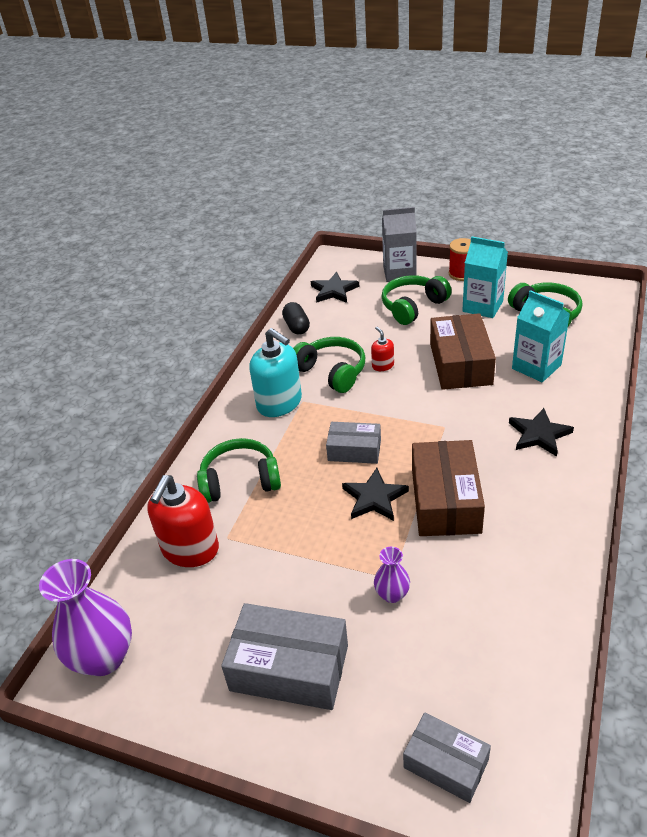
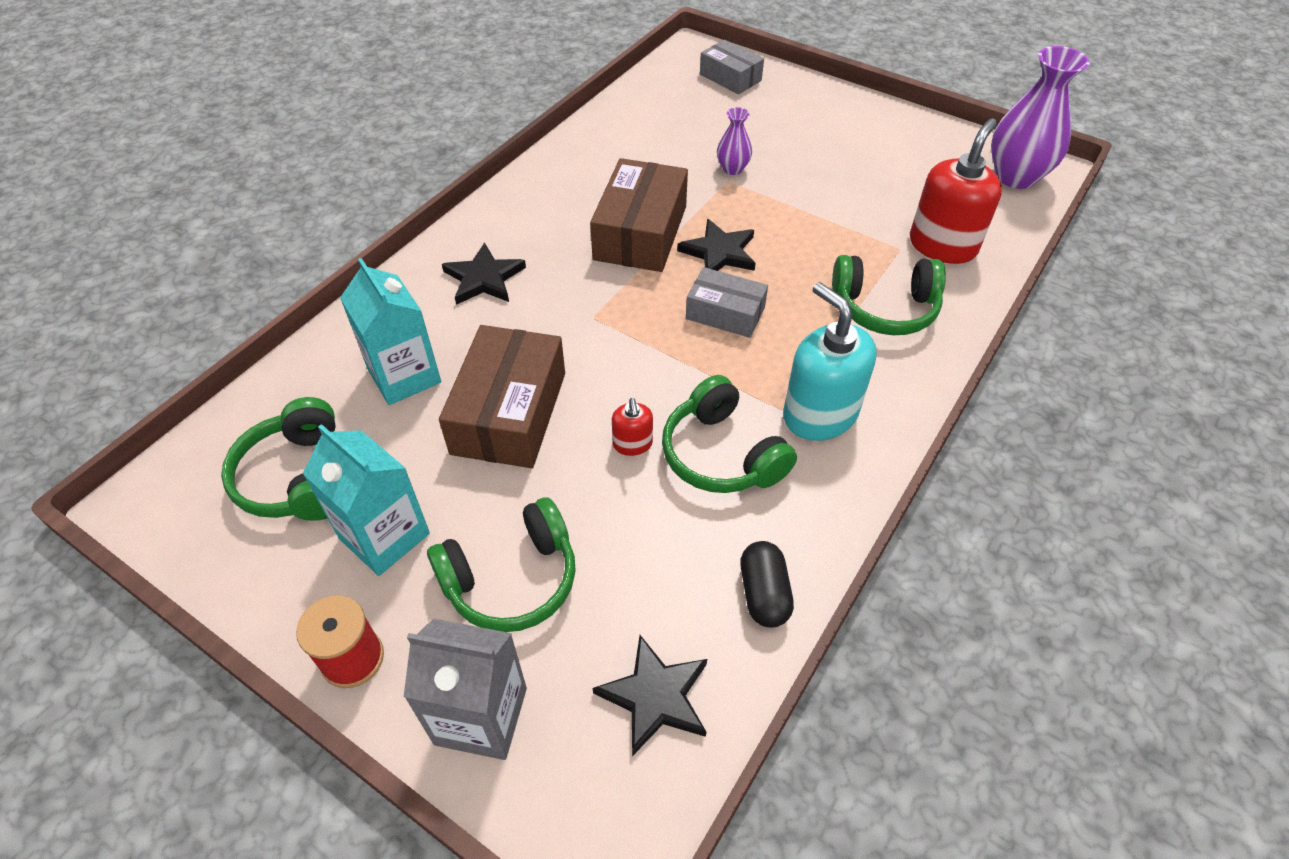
camera: 170 degrees left, 10 degrees up
grey box [221,603,348,710] -> none

